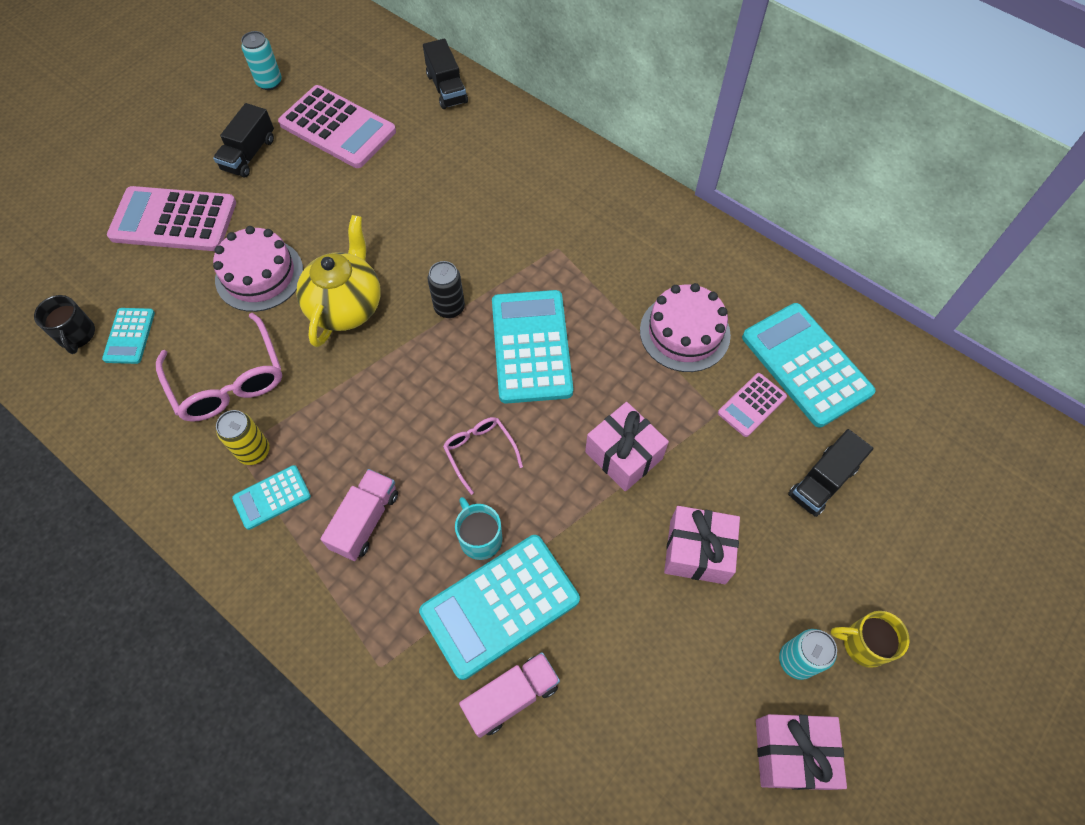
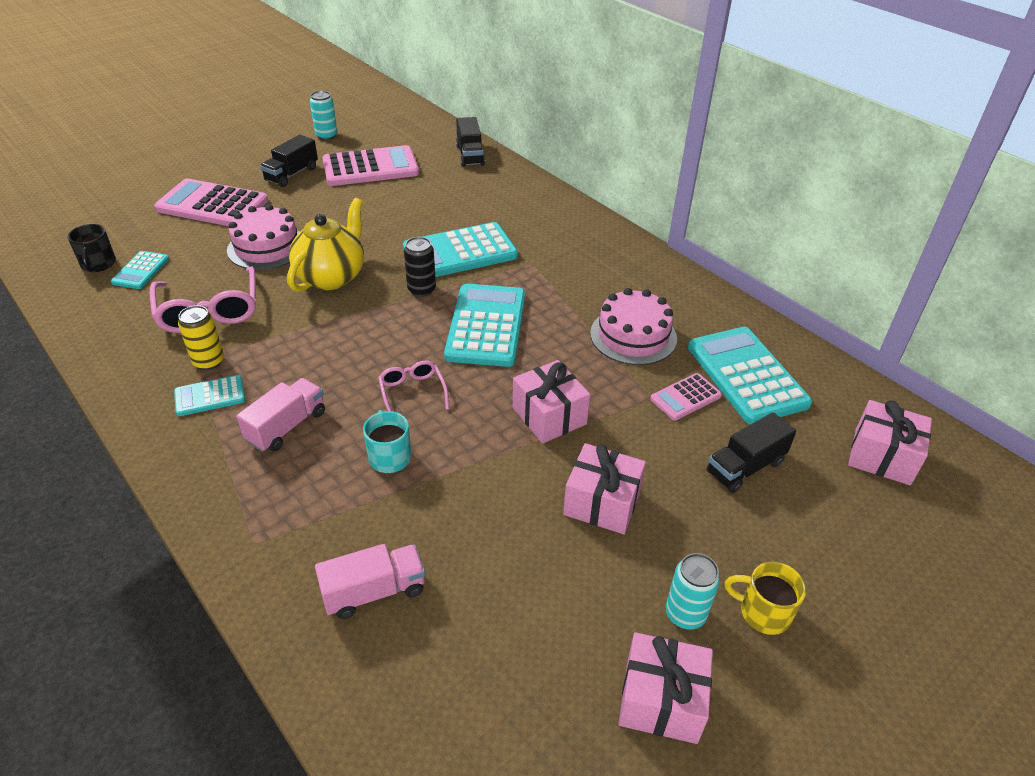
camera: 10 degrees right, 20 degrees down
pink calculator [278,85,396,168] -> pink calculator turned 60 degrees counterclockwise [322,145,419,186]
turquoise calculator [419,535,580,680] -> turquoise calculator moved to [403,222,518,277]
none -> pink gift [848,400,932,485]

